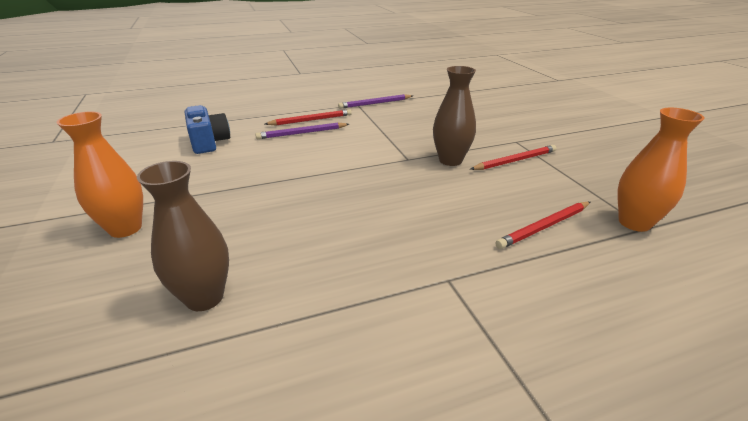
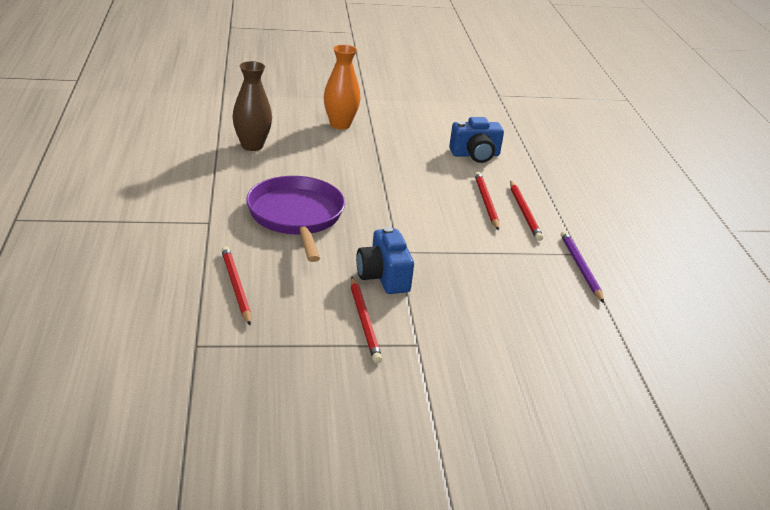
camera: 100 degrees right, 0 degrees up
purple pencil [255,123,349,139] -> red pencil [475,172,499,231]
brown vase [433,66,476,166] -> blue camera [356,226,414,294]
orange vase [618,108,704,232] -> none
none -> purple pan [246,176,345,262]

